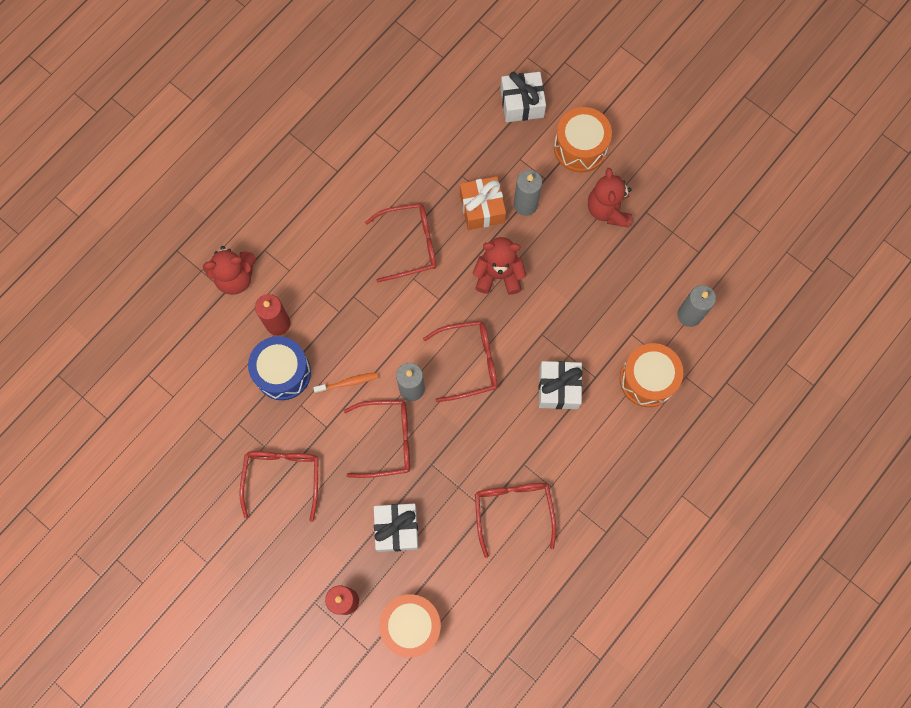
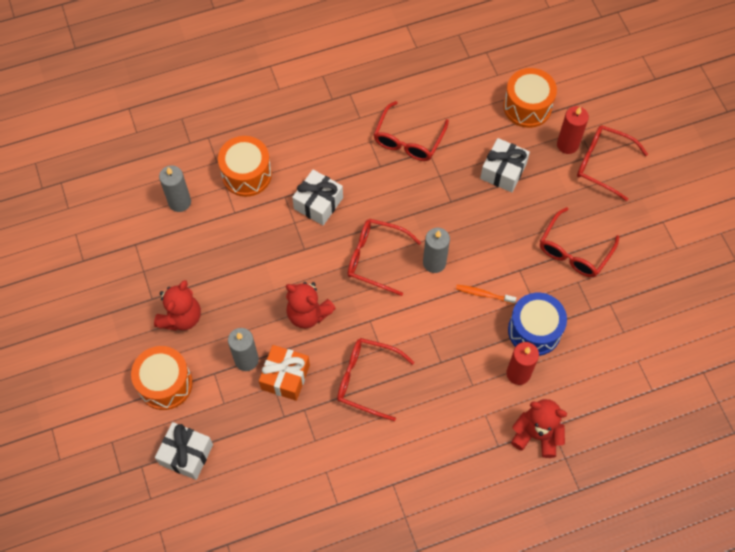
camera: 150 degrees left, 10 degrees down
red glasses [343,400,410,478] -> red glasses moved to [577,126,648,201]

